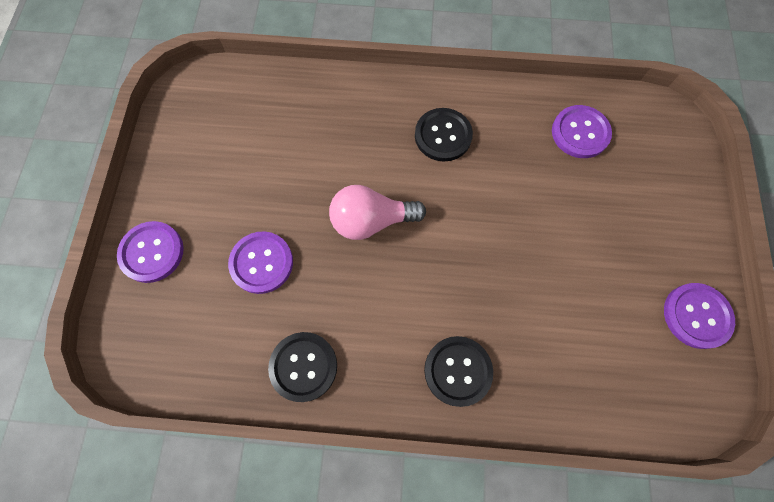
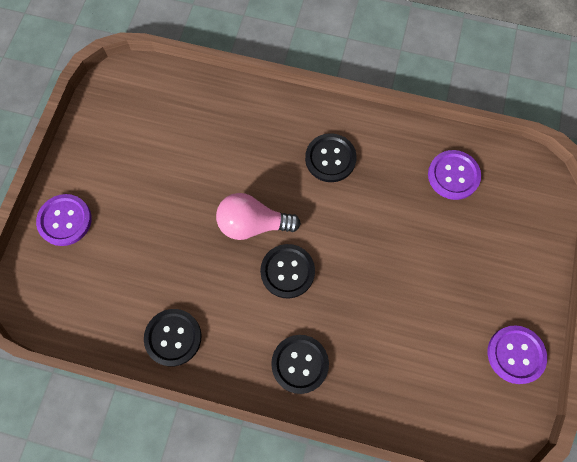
camera: 10 degrees right, 0 degrees up
purple button [228,231,293,294] -> none
none -> black button [260,244,315,299]

